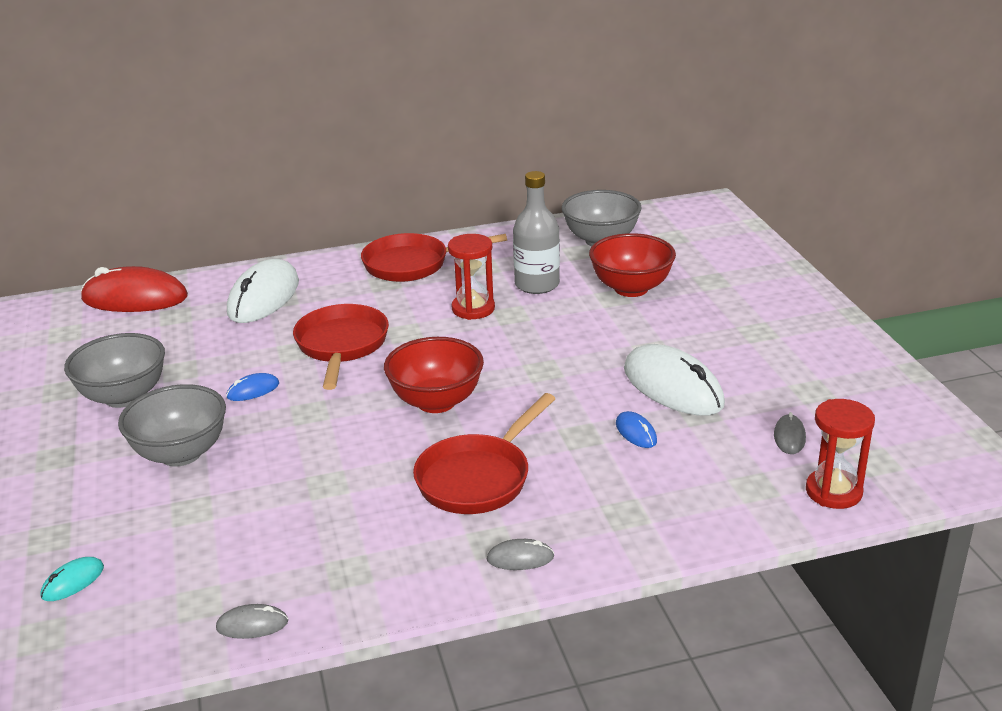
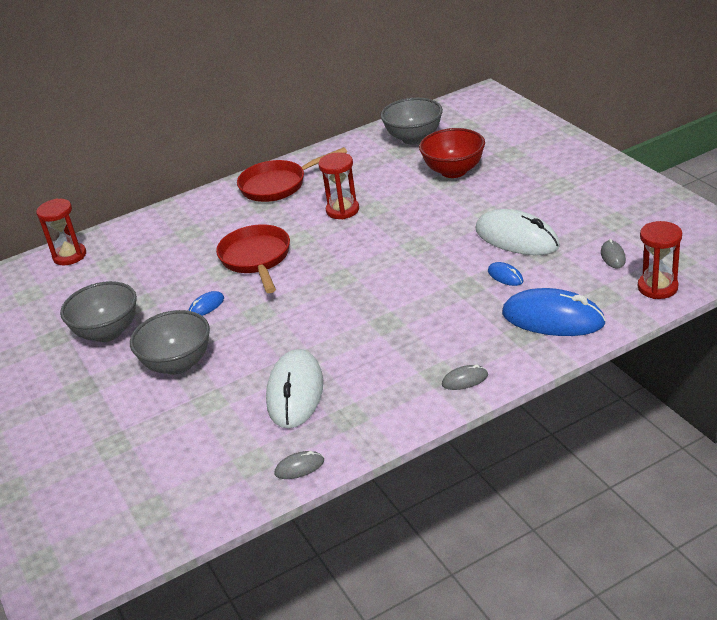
camera: 10 degrees left, 5 degrees up
turquoise mouse [40,557,104,601] -> none
red mouse [81,266,188,312] -> red hourglass [36,198,86,265]
white mouse [227,259,299,323] -> white mouse moved to [266,349,323,428]
red bowl [384,337,484,413] -> none
red pan [413,393,556,514] -> none
grey bottle [513,171,560,294] -> none
none -> blue mouse [502,288,606,336]

